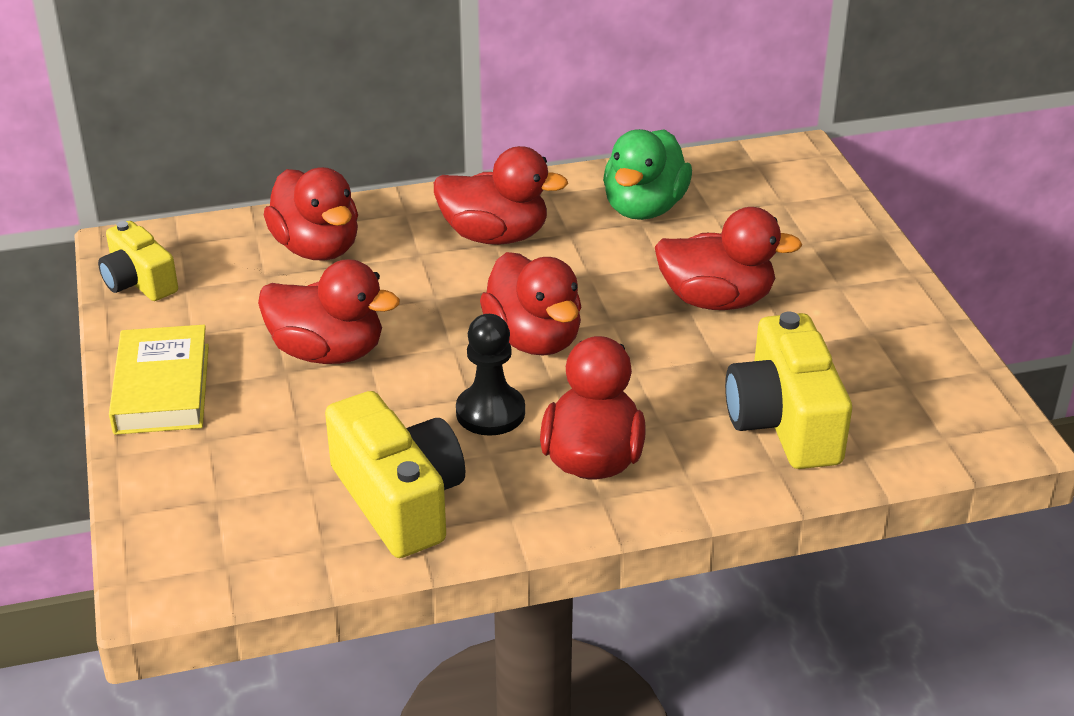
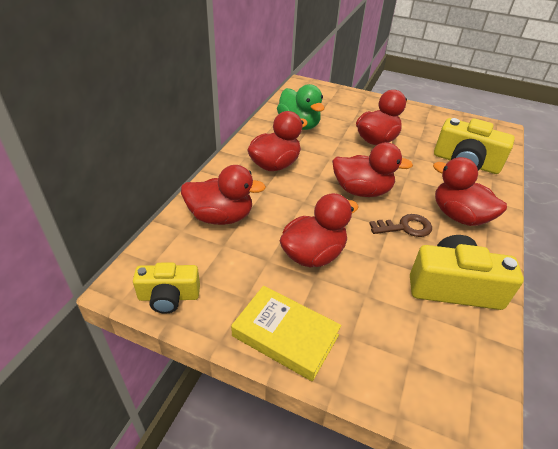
camera: 55 degrees left, 5 degrees up
black pawn [456,314,525,436] -> brown key [369,214,432,237]

